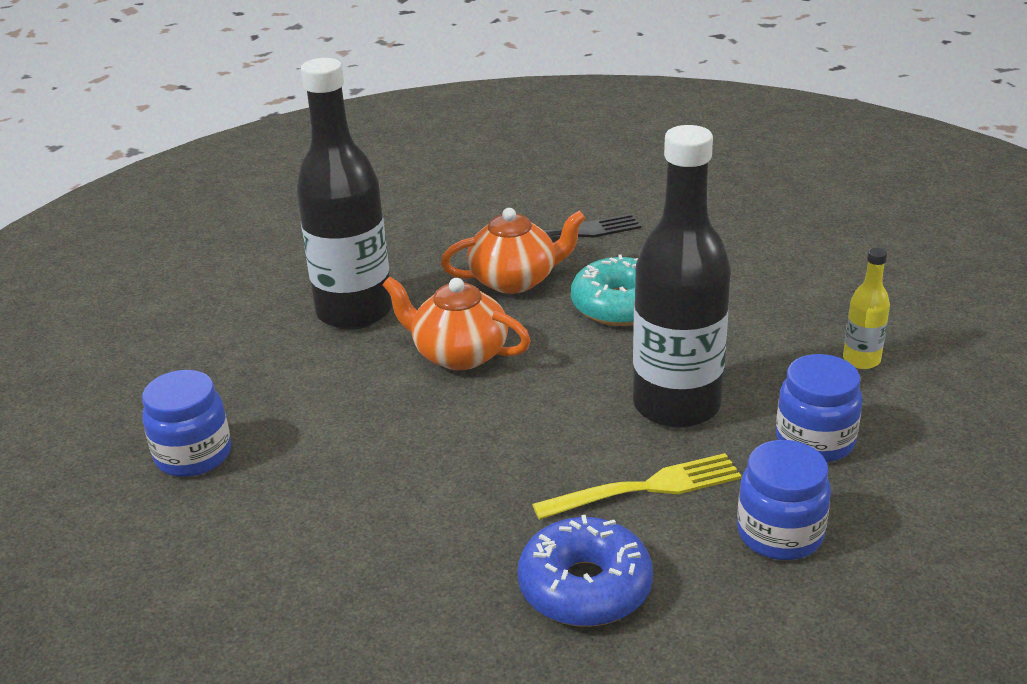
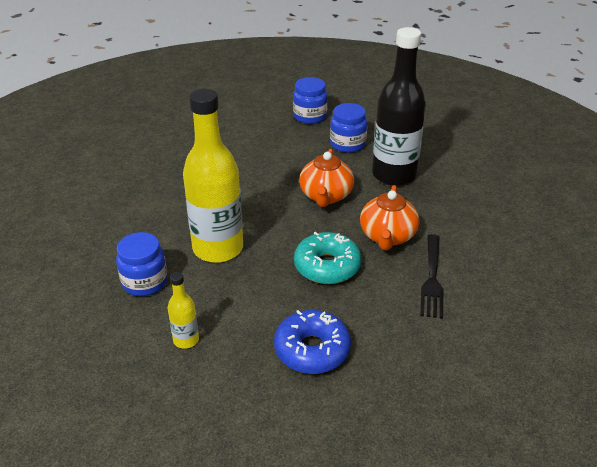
camera: 115 degrees right, 5 degrees up
orange teapot [383,277,531,370] -> orange teapot turned 135 degrees clockwise [299,149,354,207]
blue donut [518,515,653,627] -> blue donut moved to [274,310,351,374]
yellow fork [532,453,742,520] -> none
black bottle [633,125,731,428] -> yellow bottle [183,89,243,263]
blue jar [737,440,831,560] -> blue jar moved to [330,103,367,153]

